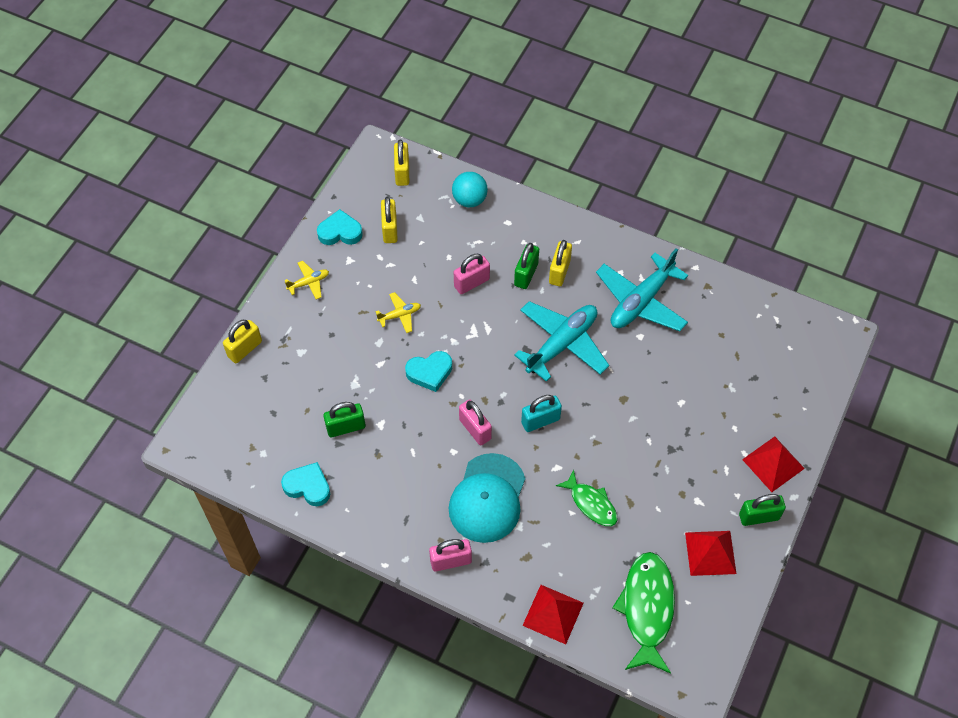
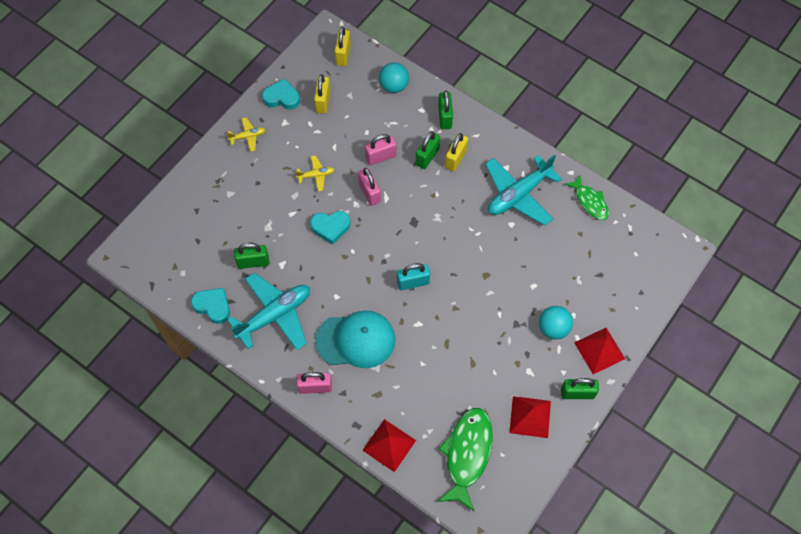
camera: 10 degrees right, 5 degrees up
yellow padlock [223,320,262,363] -> none
turquoise cap [449,453,525,543] -> turquoise cap turned 120 degrees counterclockwise [315,310,395,368]
pink padlock [459,400,492,446] -> pink padlock moved to [358,168,381,206]
turquoise plane [514,301,609,382] -> turquoise plane moved to [227,273,310,350]
green fish [556,469,617,526] -> green fish moved to [565,174,609,220]
none -> green padlock [438,91,453,129]
none -> turquoise ball [539,306,573,340]

